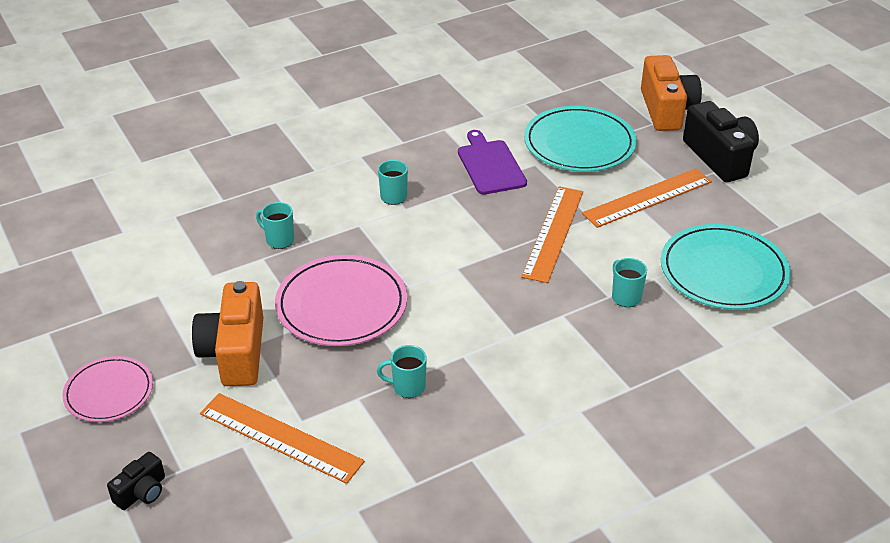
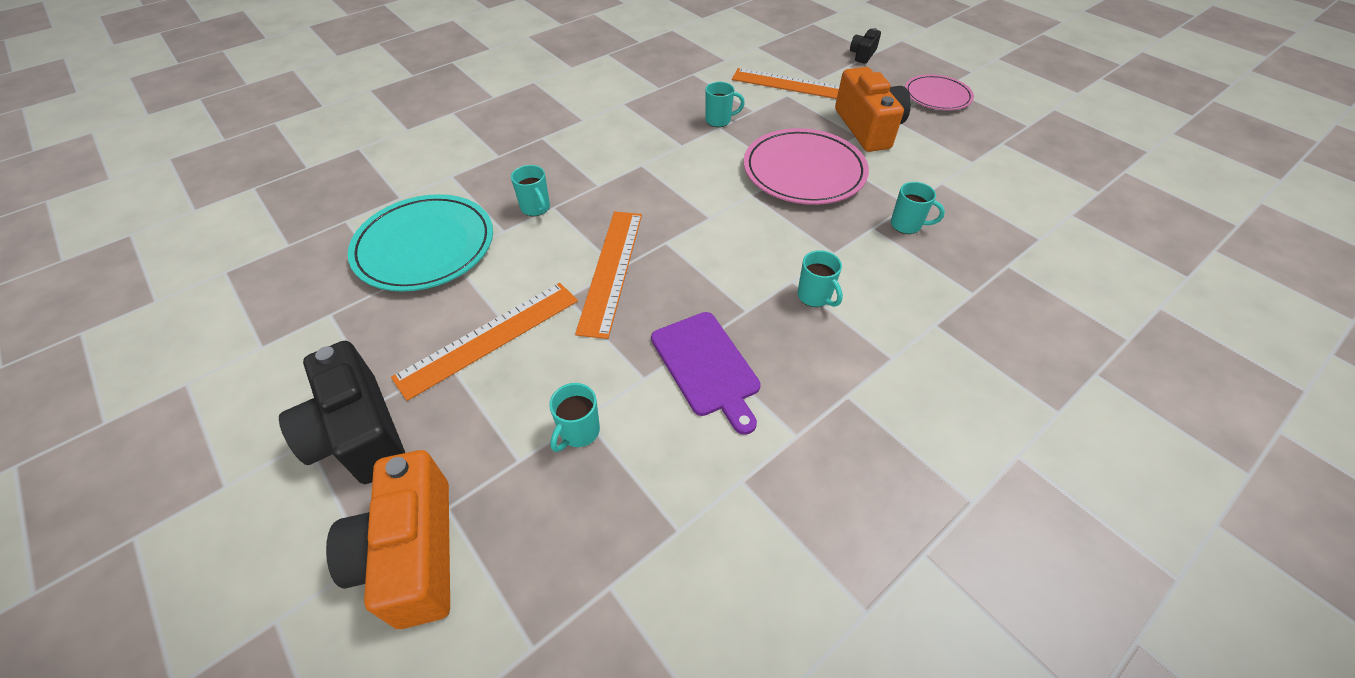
camera: 170 degrees right, 10 degrees up
turquoise plate [524,106,637,172] -> turquoise mug [549,383,600,452]

